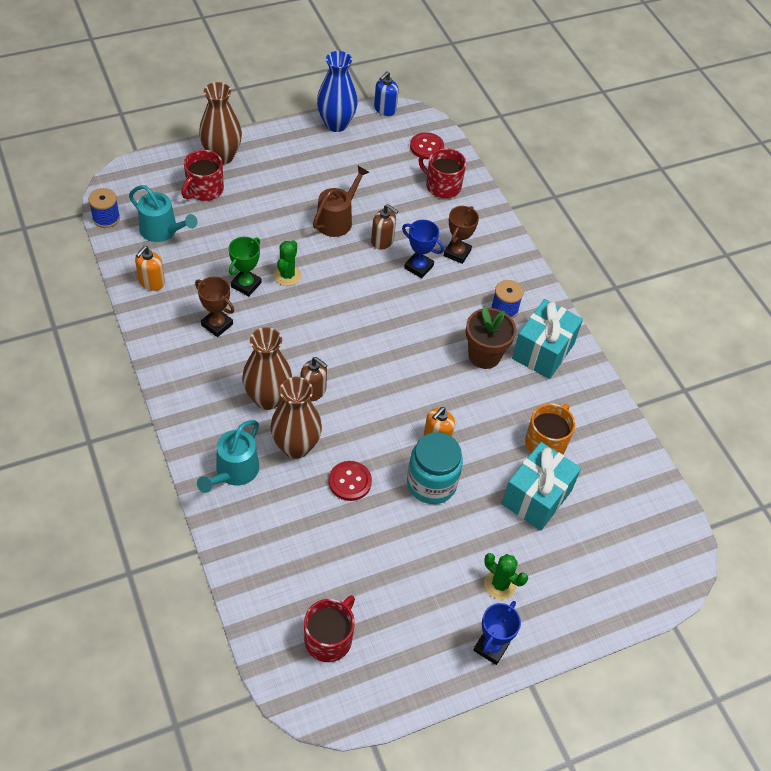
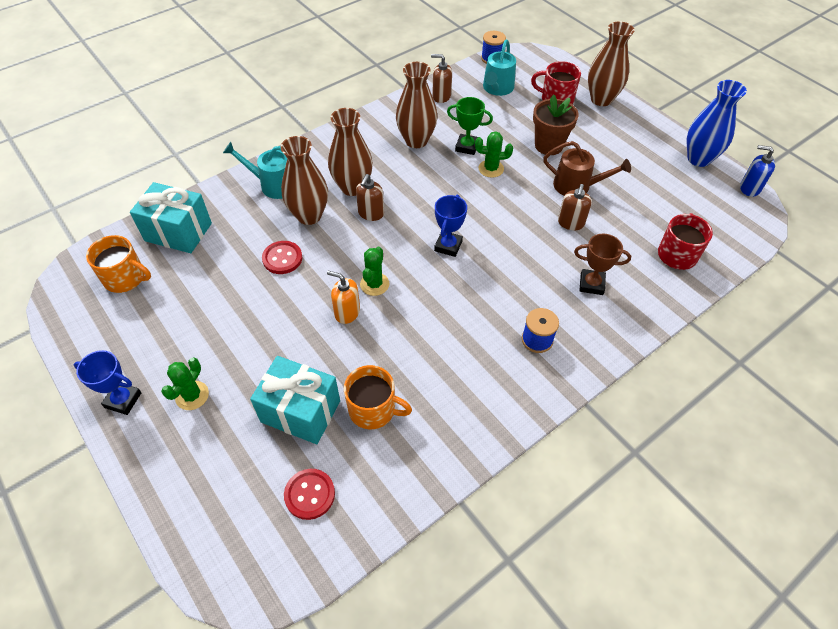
camera: 80 degrees right, 0 degrees up
orange soap dispenser [135,246,165,291] -> brown soap dispenser [431,54,452,103]
brown trophy [195,276,234,337] -> brown vase [396,62,437,148]
red mug [304,595,355,662] -> orange mug [86,235,151,293]
blue trophy [402,220,444,278] -> blue trophy moved to [434,195,467,257]
turquoise jar [407,432,463,504] -> none
red button [410,132,444,159] -> red button moved to [284,469,335,520]
brown flower pot [466,307,516,369] -> brown flower pot moved to [533,94,579,155]
turquoise gift [512,299,583,379] -> turquoise gift moved to [130,182,212,253]
none -> green cactus [360,247,389,296]

